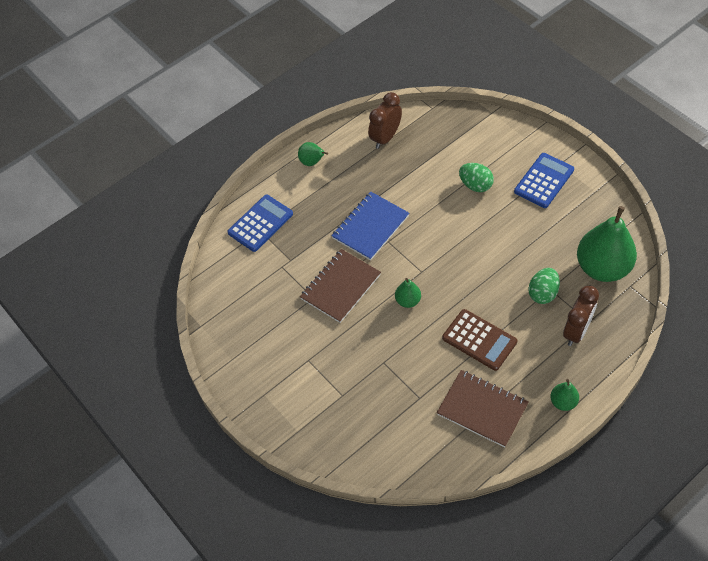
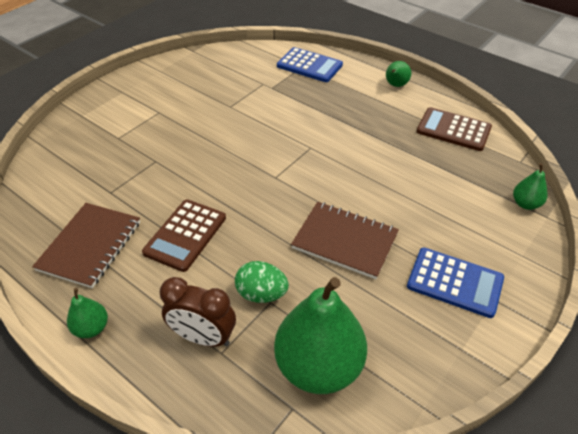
camera: 75 degrees right, 10 degrees down
brown notebook [300,249,381,323] -> brown notebook moved to [291,202,399,279]
blue notebook [331,192,409,261] -> none
brown clock [368,92,402,149] -> brown calculator [417,107,492,151]
green pear [395,278,421,308] -> green pear moved to [513,163,548,210]
green egg [459,163,494,192] -> none

